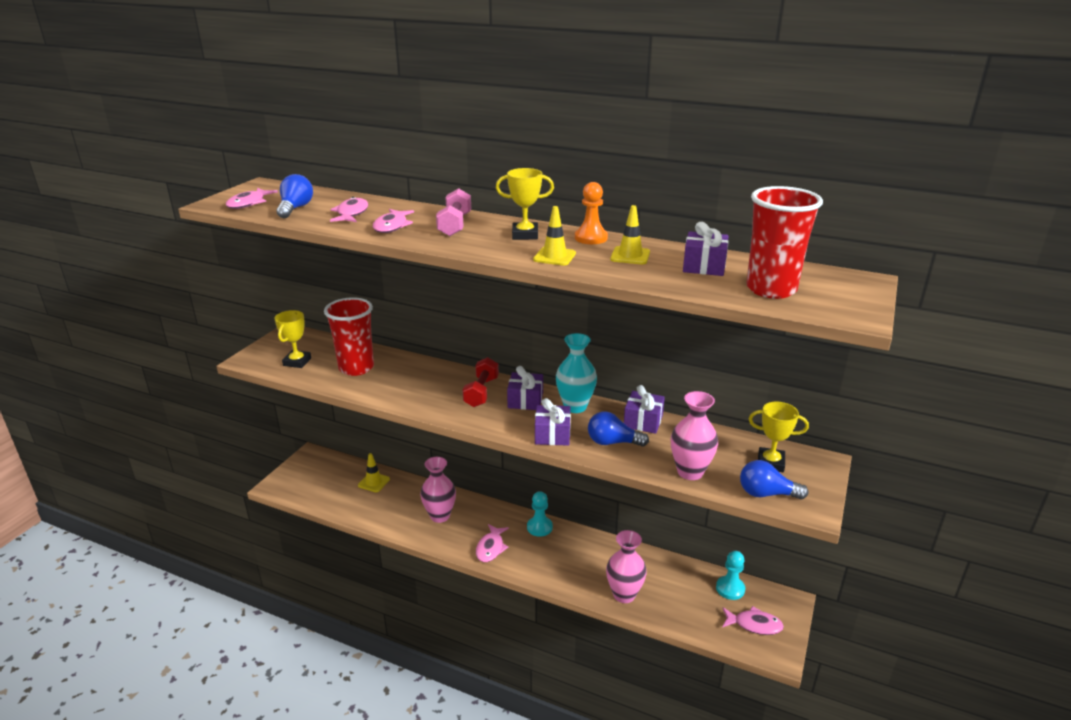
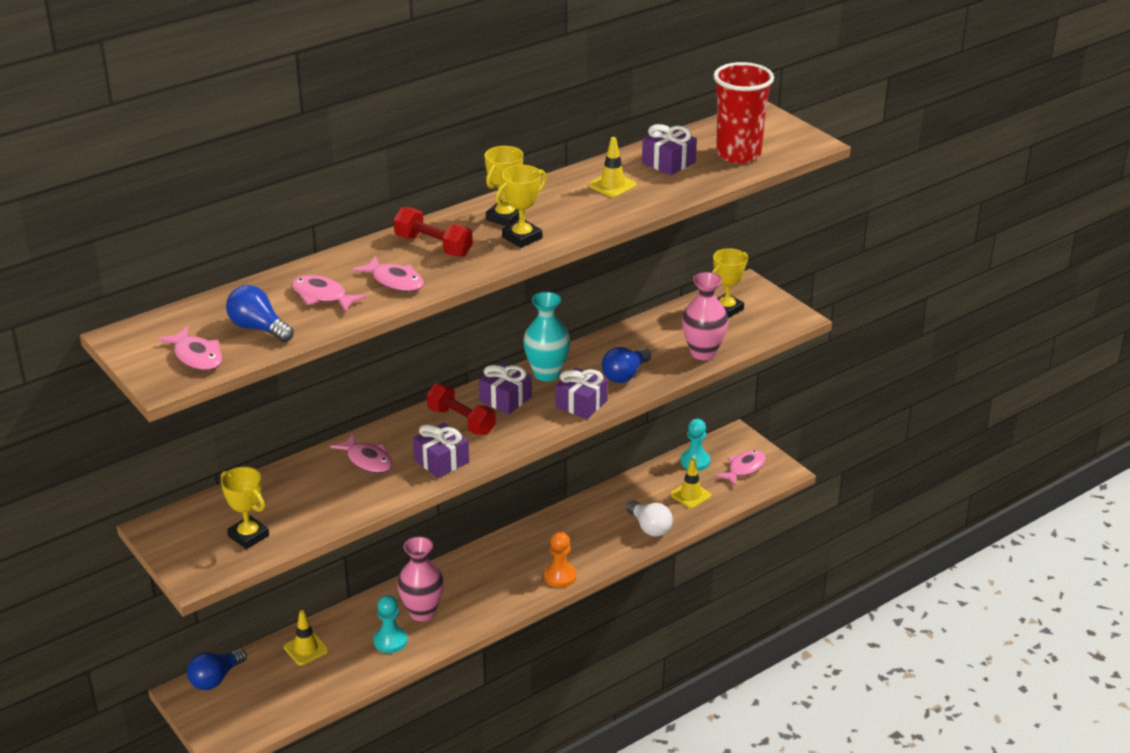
camera: 60 degrees left, 5 degrees up
red cup [324,297,374,376] -> none
pink dumbbell [436,188,471,236] -> red dumbbell [394,207,473,257]
pink fish [476,524,509,562] -> pink fish moved to [330,434,393,473]
turquoise pawn [527,491,553,537] -> turquoise pawn moved to [373,595,407,653]
yellow traffic cone [533,206,576,266] -> yellow traffic cone moved to [670,458,712,509]
orange pawn [575,182,608,244] -> orange pawn moved to [544,532,576,588]
pink vase [606,530,647,603] -> white light bulb [626,500,673,536]
purple gift [624,385,665,434] -> purple gift moved to [413,422,469,478]
blue light bulb [740,460,808,499] -> blue light bulb moved to [187,648,247,690]
none -> yellow trophy [496,165,547,248]

